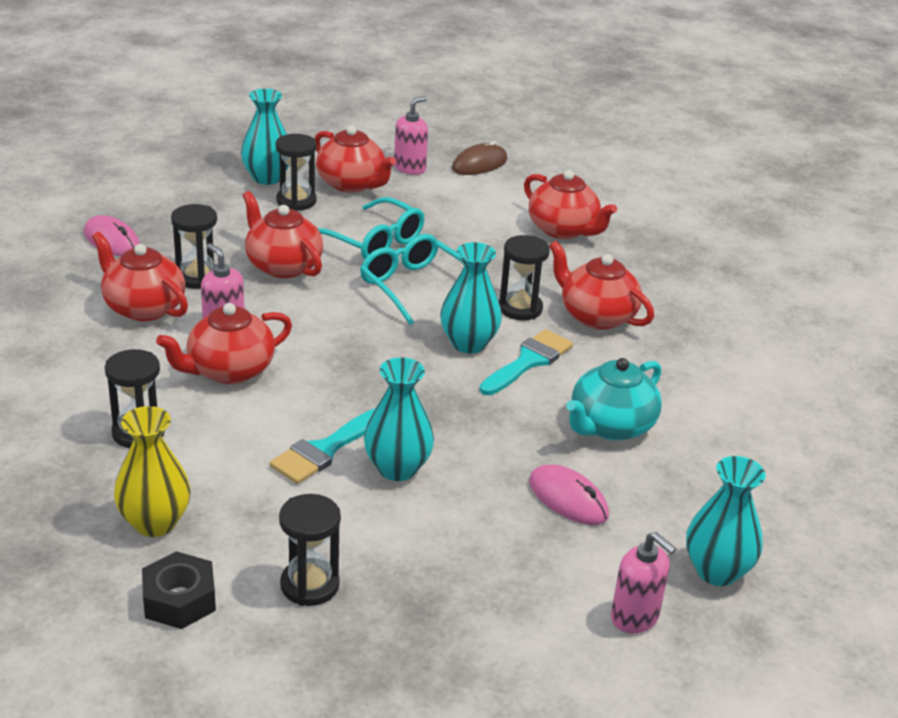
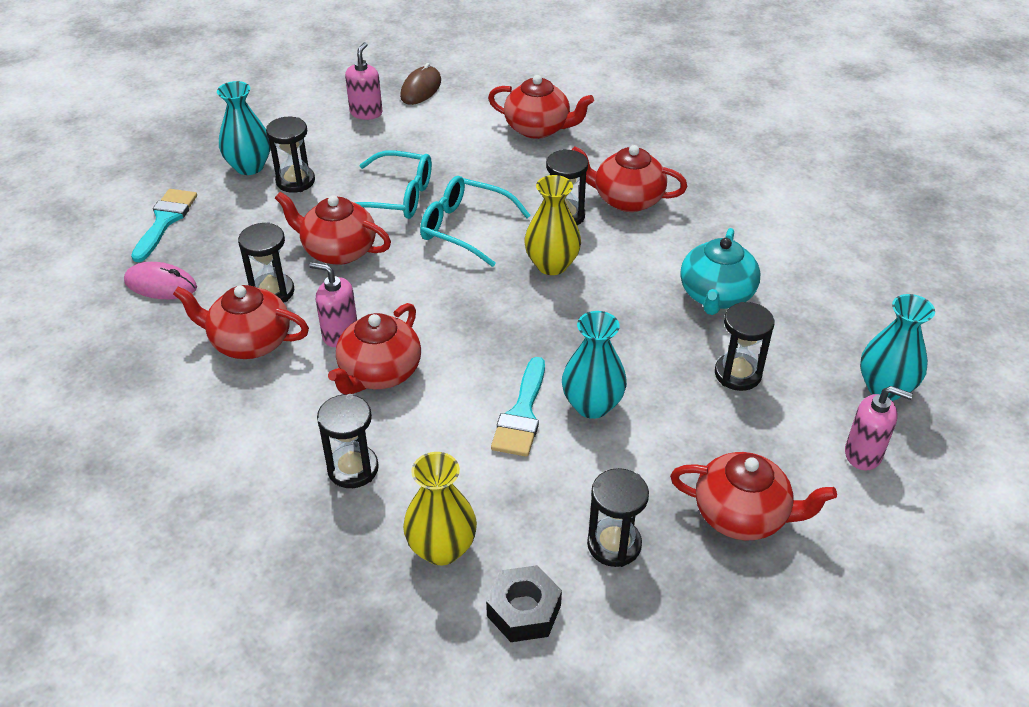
camera: 25 degrees left, 10 degrees up
red teapot [315,125,396,193] -> red teapot moved to [670,452,837,540]
turquoise vase [440,242,502,354] -> yellow vase [524,175,581,275]
turquoise brush [480,329,573,395] -> turquoise brush moved to [131,189,197,262]
pink mouse [529,464,609,525] -> black hourglass [715,302,774,391]

